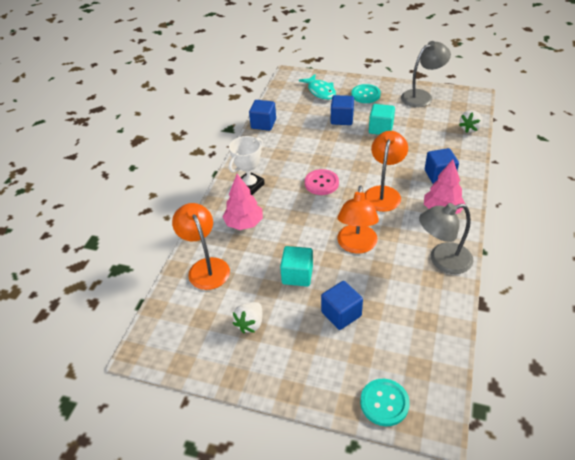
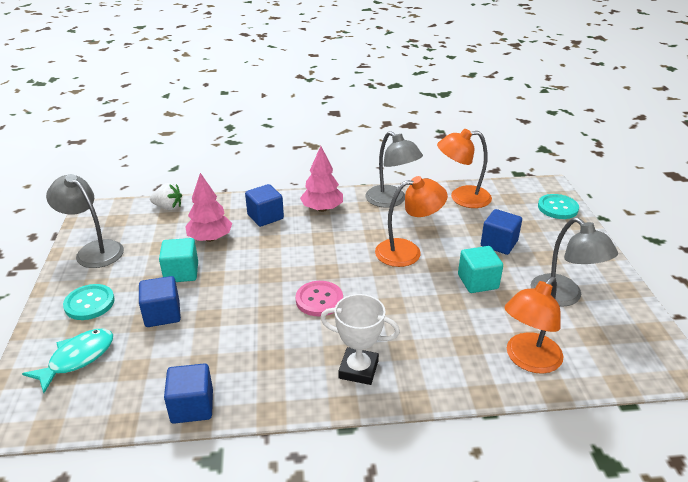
camera: 115 degrees left, 10 degrees down
pink tree [223,174,263,230] -> pink tree moved to [185,173,232,242]
white strawberry [233,302,262,333] -> grey lamp [530,218,618,307]
orange lamp [365,131,408,212] -> orange lamp moved to [437,129,492,208]

